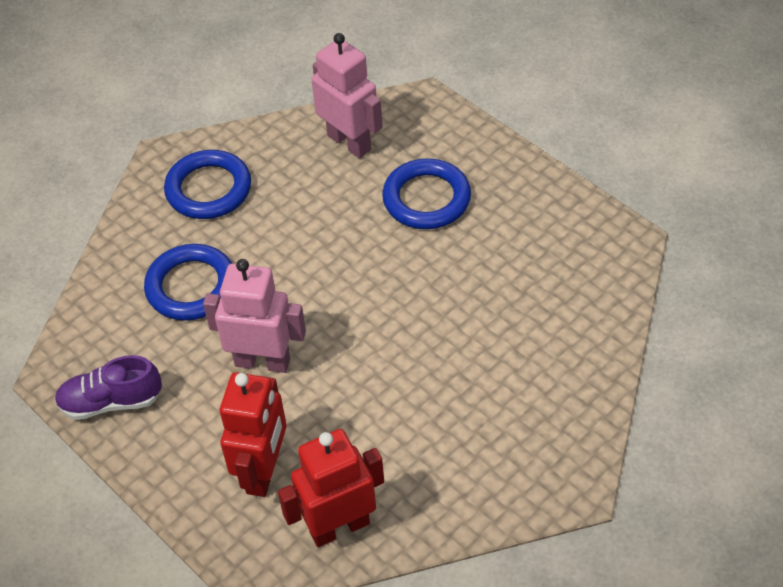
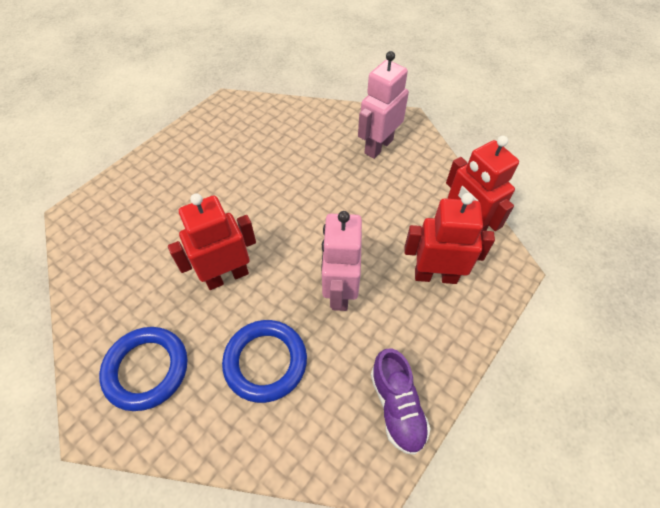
camera: 100 degrees left, 5 degrees up
pink robot [311,33,383,158] -> pink robot moved to [358,51,409,159]
blue ring [382,158,471,229] -> none
none -> red robot [168,193,256,290]

